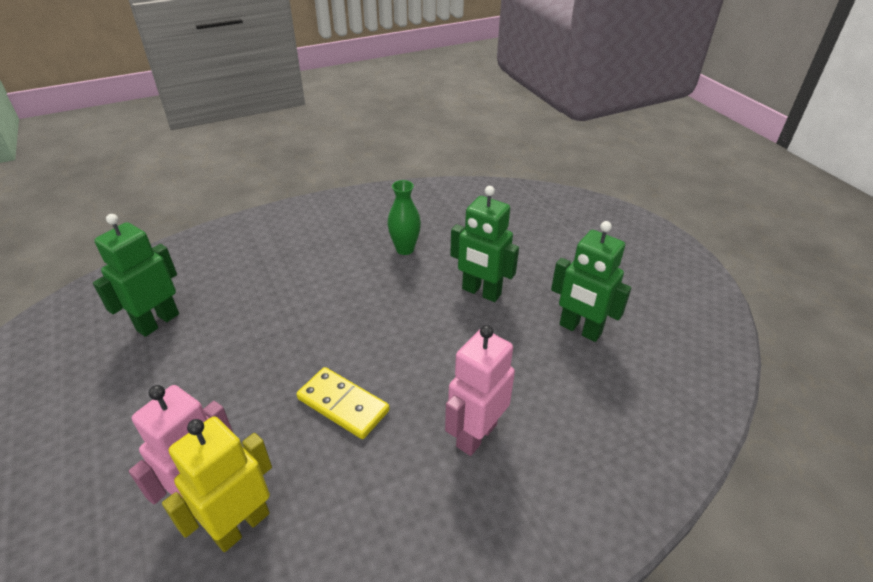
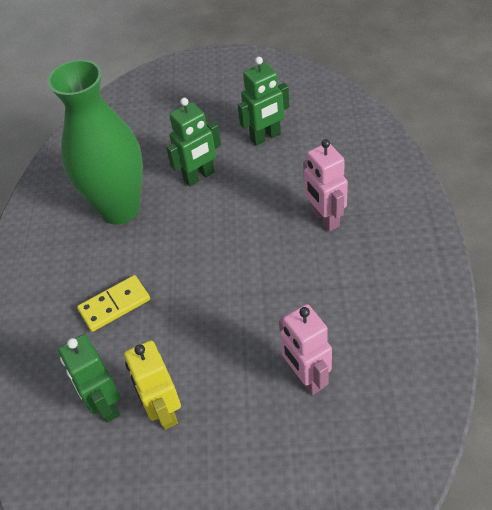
camera: 60 degrees left, 10 degrees up
yellow robot [162,416,272,552] -> yellow robot moved to [124,340,181,430]
yellow domino [297,367,390,439] -> yellow domino moved to [77,275,150,332]
green vase [387,180,421,255] -> green vase [47,59,143,225], size x2.46

